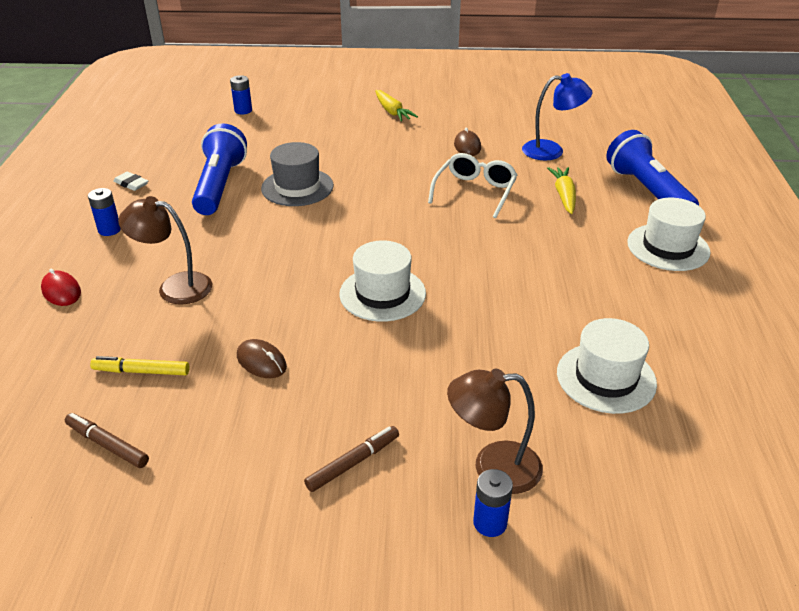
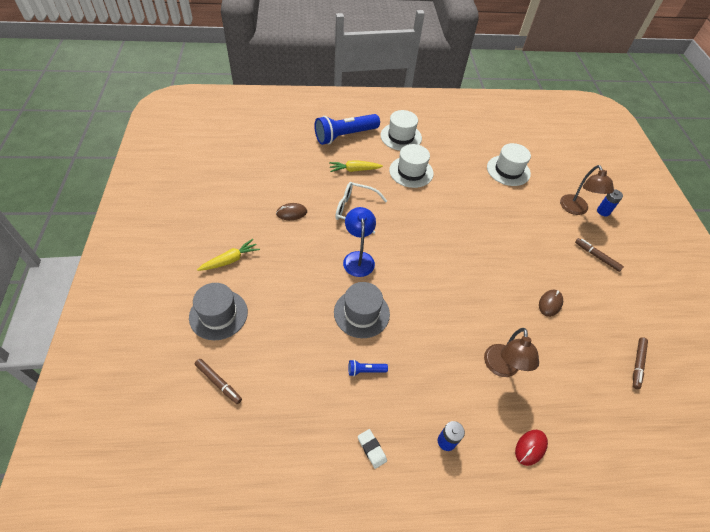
camera: 100 degrees left, 15 degrees up
yellow marker [90,356,189,375] -> none
white eraser [113,172,148,191] -> white eraser turned 60 degrees counterclockwise [358,429,387,469]
blue flashlight [192,123,247,215] -> blue flashlight [348,360,388,376], size x0.41
blue battery [230,75,252,114] -> brown marker [195,359,242,404]
white hat [339,240,426,322] -> white hat moved to [389,144,434,188]
blue lamp [522,73,592,160] -> blue lamp moved to [343,207,376,277]
none -> grey hat [189,283,248,340]

